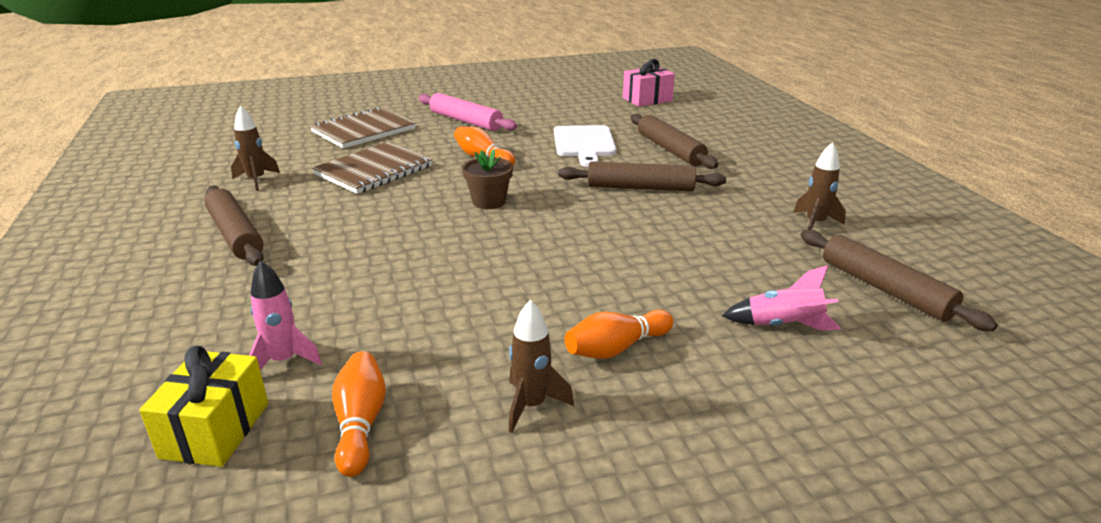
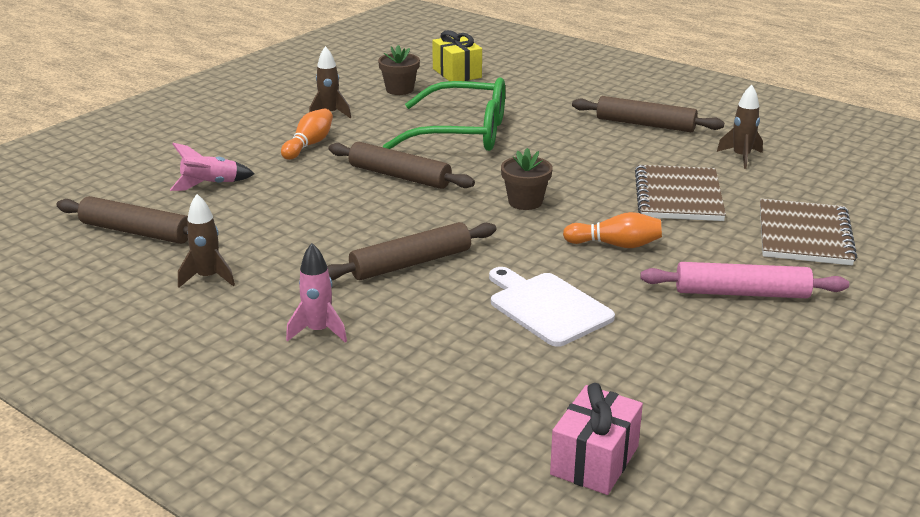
camera: 145 degrees right, 0 degrees up
pink rocket [249,260,322,370] -> pink rocket moved to [286,243,347,343]
orange bowling pin [332,352,386,477] -> brown flower pot [378,45,420,95]
brown rolling pin [631,114,718,169] -> brown rolling pin moved to [329,142,475,189]
none -> green glasses [383,77,505,151]

